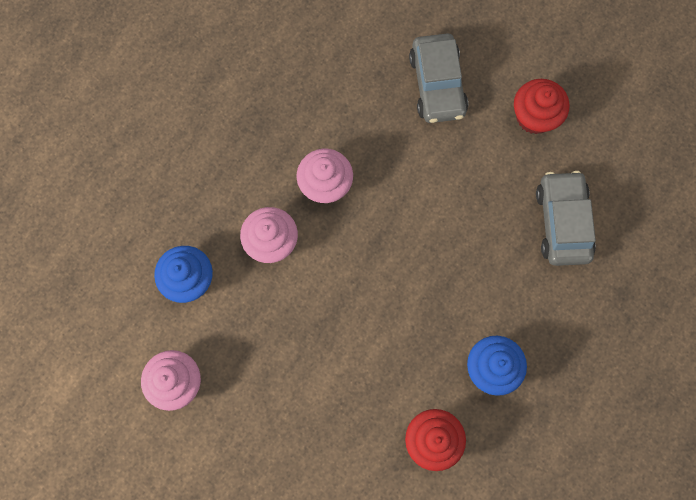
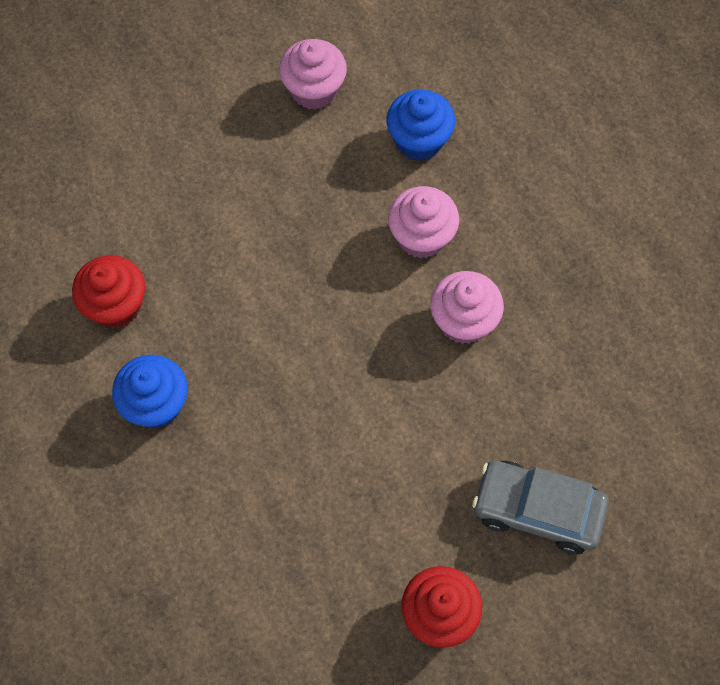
camera: 115 degrees right, 10 degrees down
grey car [536,171,596,266] -> none

